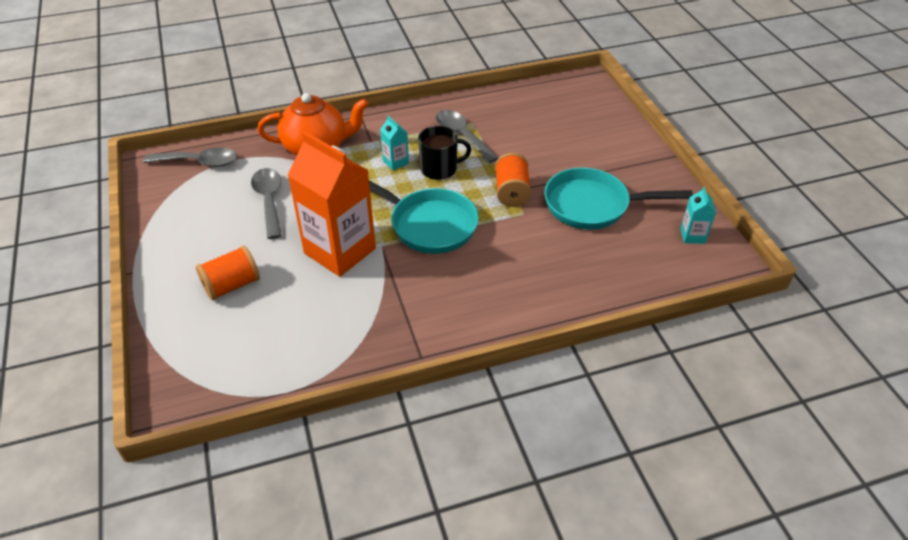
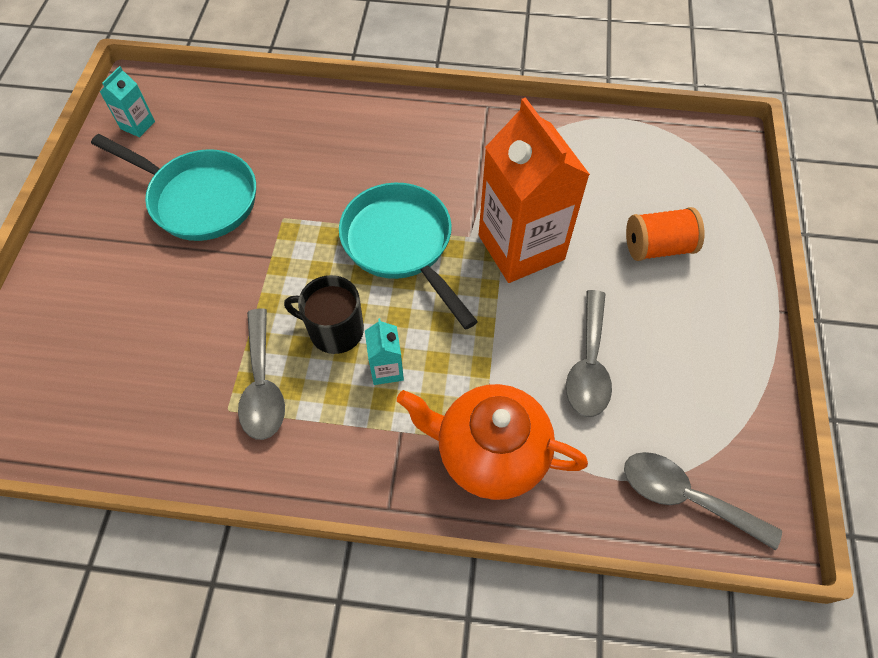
camera: 155 degrees left, 15 degrees up
orange spool [495,153,531,207] -> none

